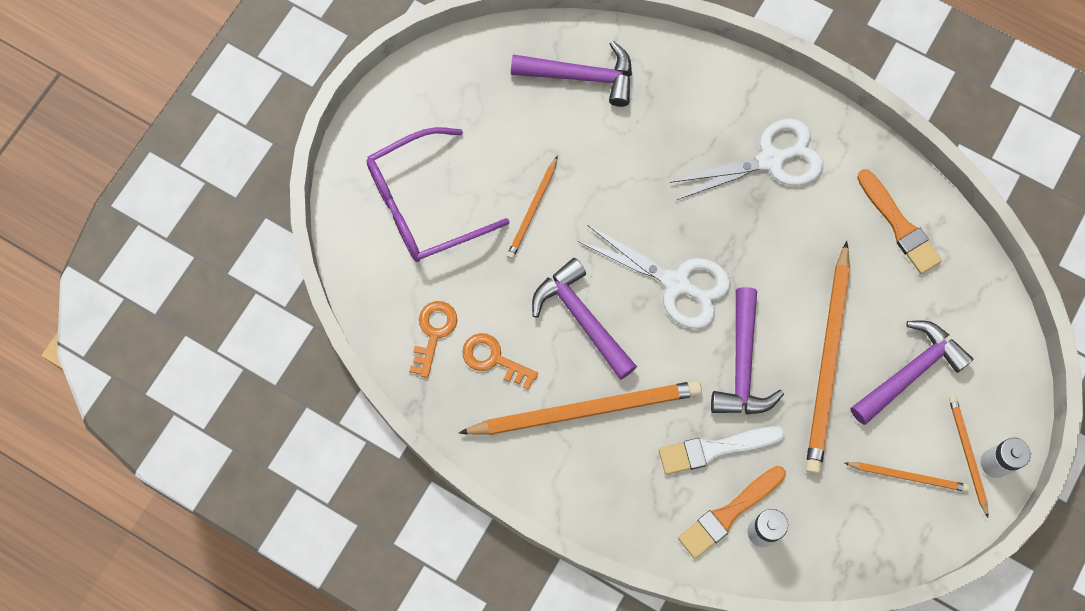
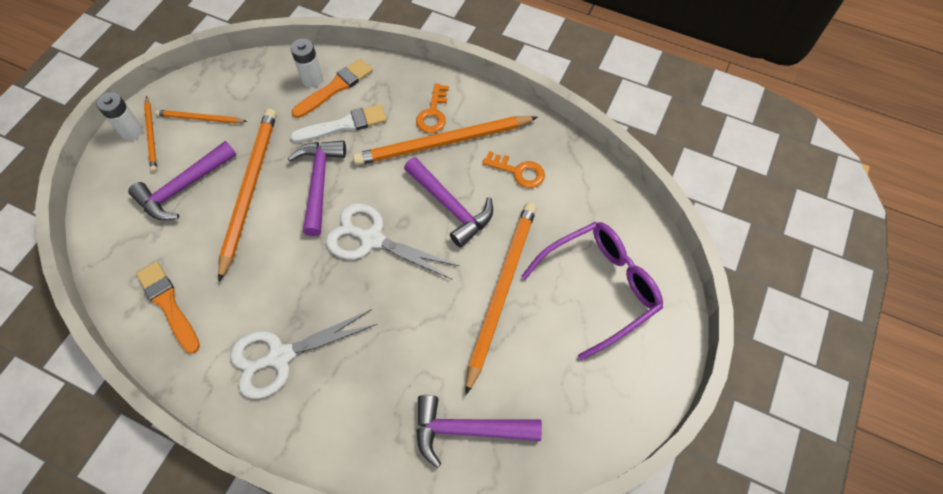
camera: 175 degrees right, 10 degrees down
orange key [409,301,457,378] -> orange key moved to [416,83,449,133]
orange pencil [507,156,558,259] -> orange pencil [465,202,537,395], size x1.99

